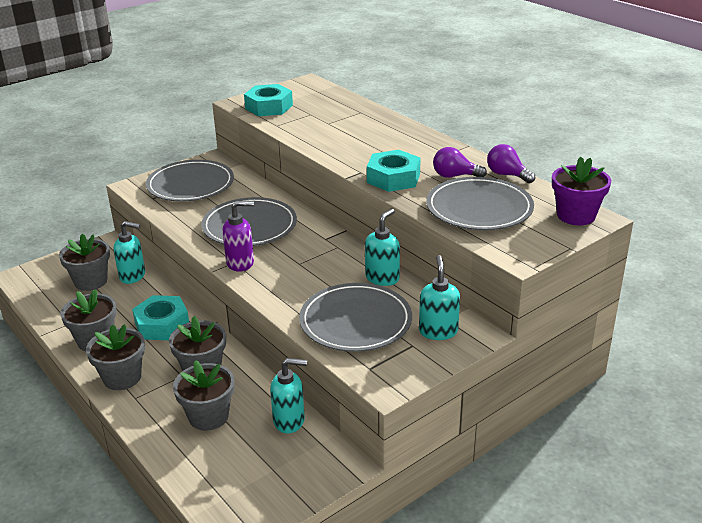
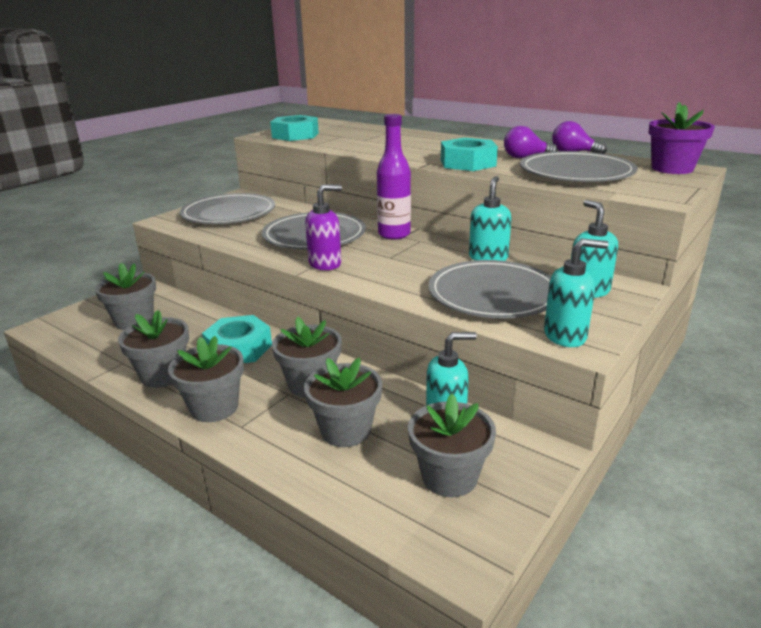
camera: 15 degrees left, 5 degrees down
turquoise soap dispenser [113,221,145,284] -> turquoise soap dispenser moved to [544,238,609,347]
none -> purple bottle [377,114,411,240]
none -> grey flower pot [408,394,496,497]

